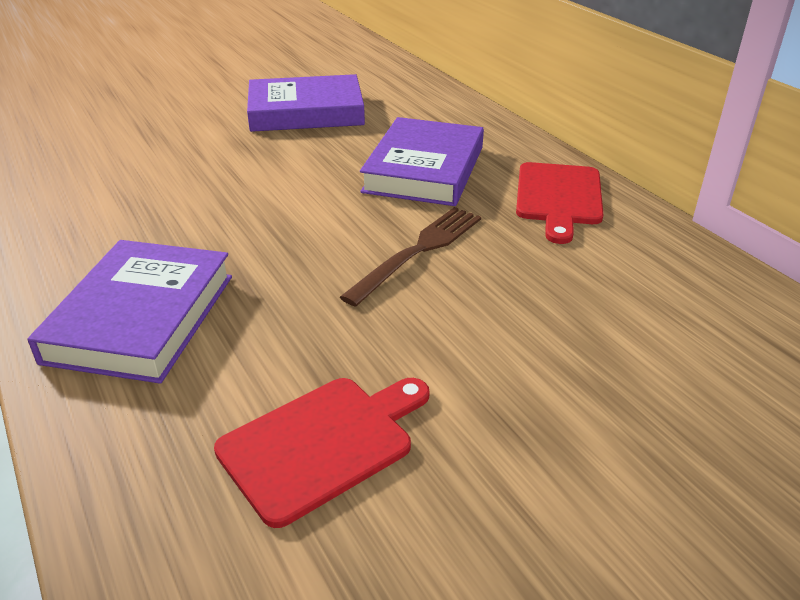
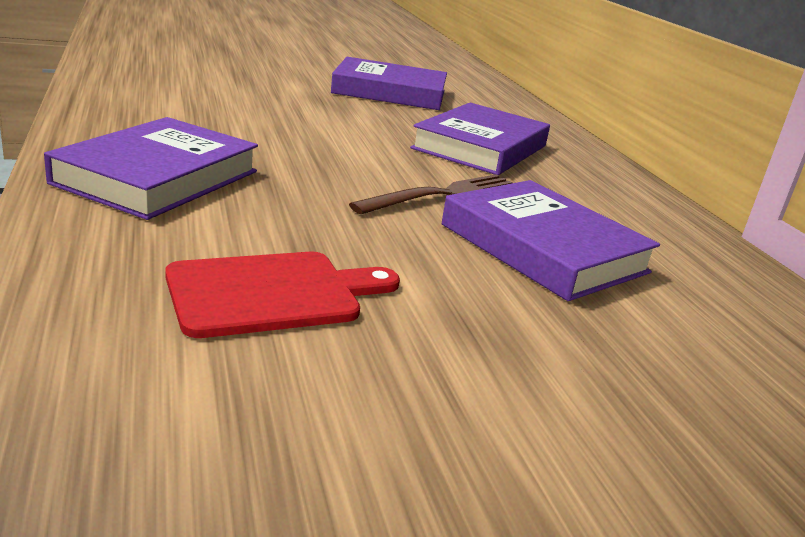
camera: 10 degrees right, 10 degrees down
red cutting board [516,162,604,244] -> none
none -> purple book [442,180,660,301]

